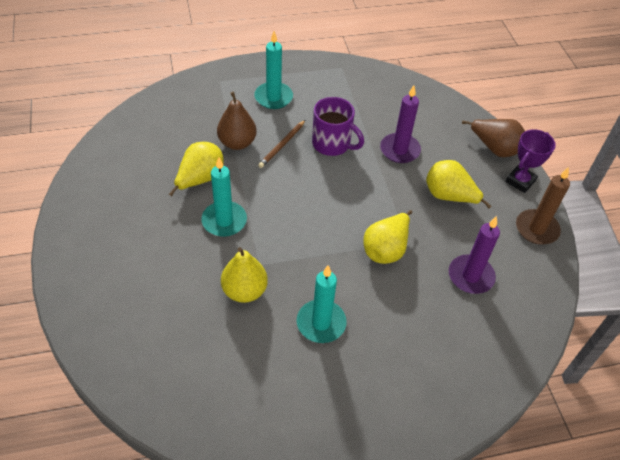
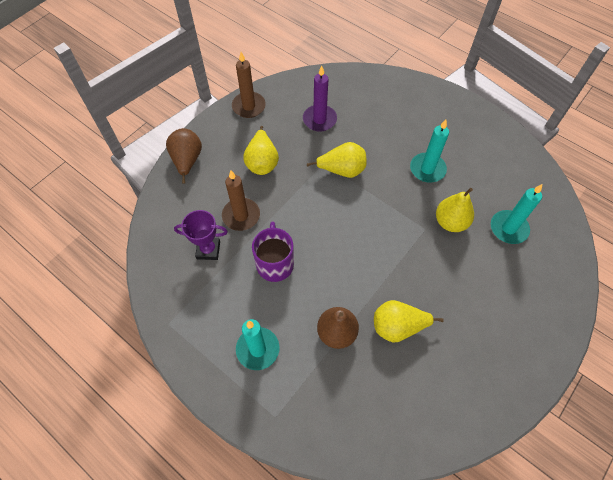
camera: 125 degrees left, 10 degrees up
turquoise candle [201,157,247,237] -> turquoise candle moved to [491,184,542,244]
brown pencil [258,120,305,168] -> none
purple candle [380,86,421,163] -> brown candle [222,170,260,231]
purple trophy [505,129,556,193] -> purple trophy moved to [174,210,228,260]

